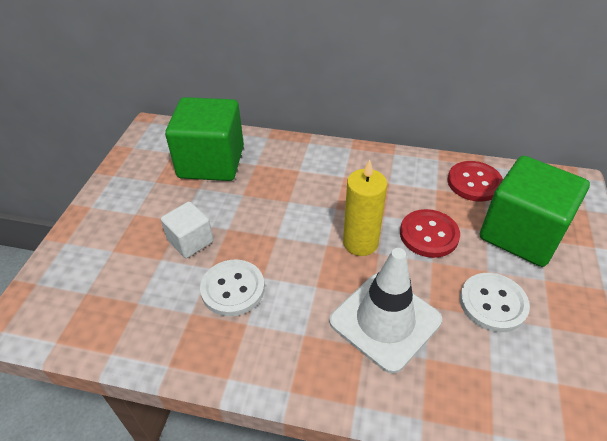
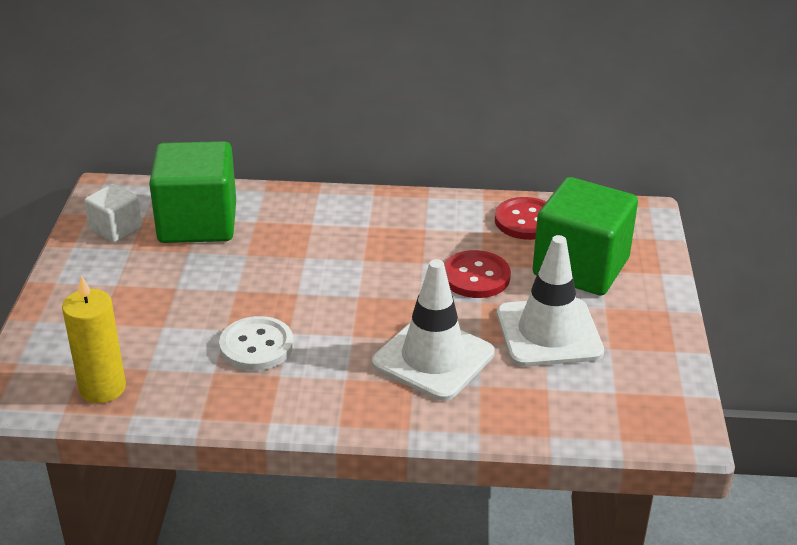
camera: 10 degrees left, 10 degrees down
white cube [161,201,214,258] -> white cube moved to [84,184,142,242]
yellow candle [343,160,387,256] -> yellow candle moved to [62,275,126,403]
white button [460,273,530,332] -> white traffic cone [497,235,604,367]

